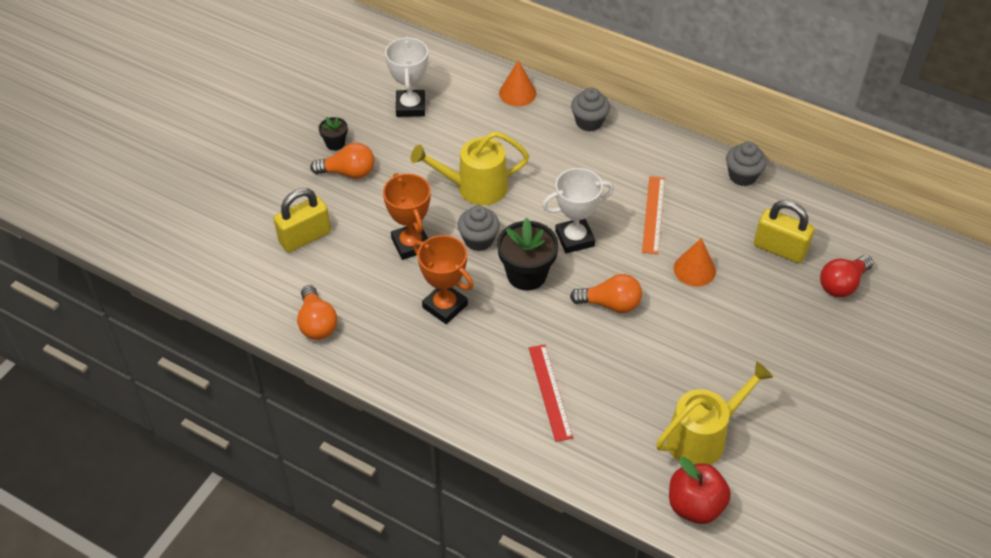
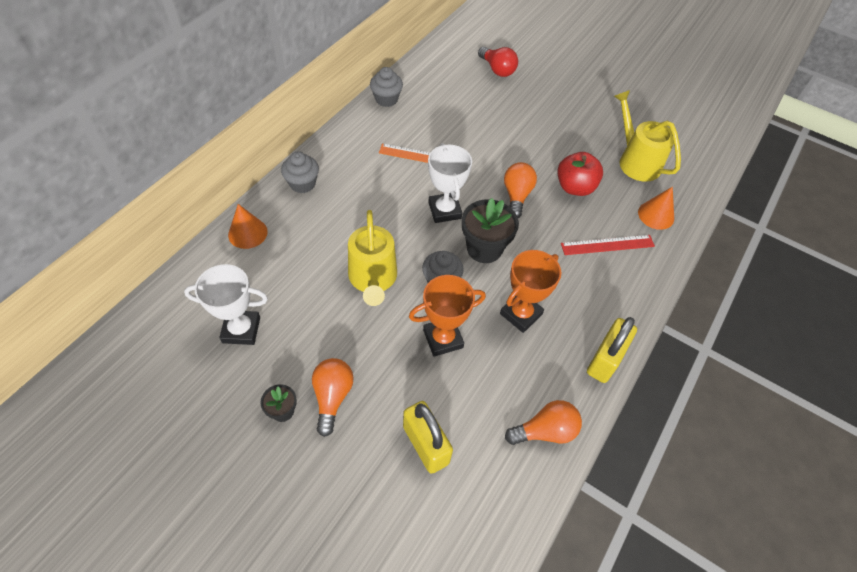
camera: 90 degrees left, 5 degrees up
red apple [669,457,731,524] -> red apple moved to [557,152,603,196]
orange cone [674,238,716,287] -> orange cone moved to [638,187,674,230]
yellow padlock [754,200,814,263] -> yellow padlock moved to [587,317,637,383]

